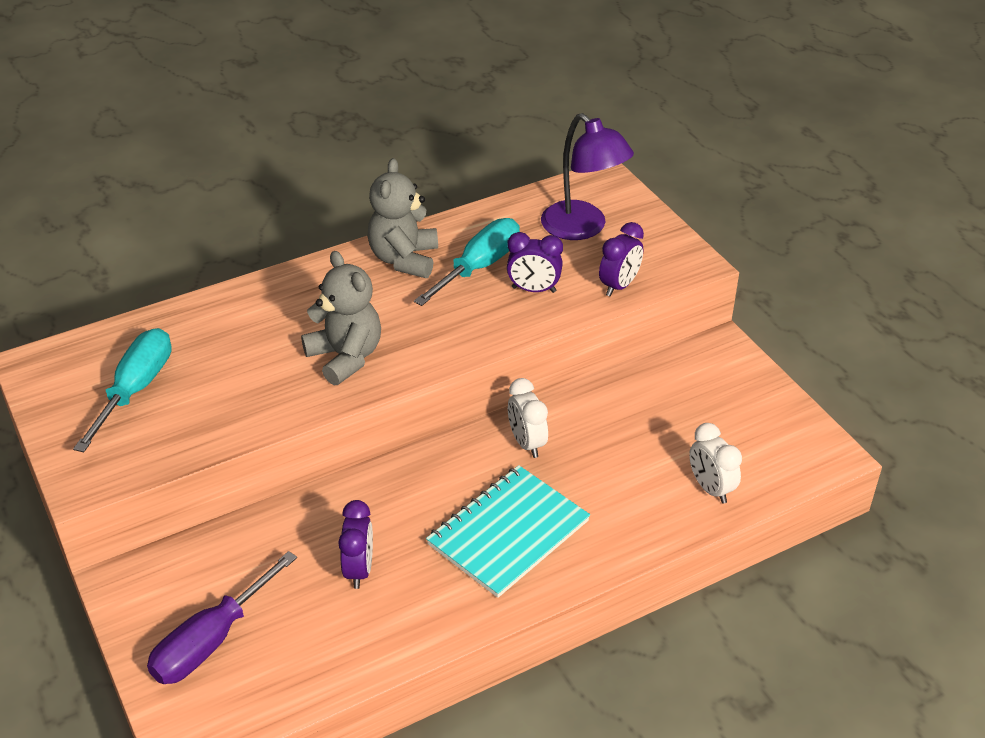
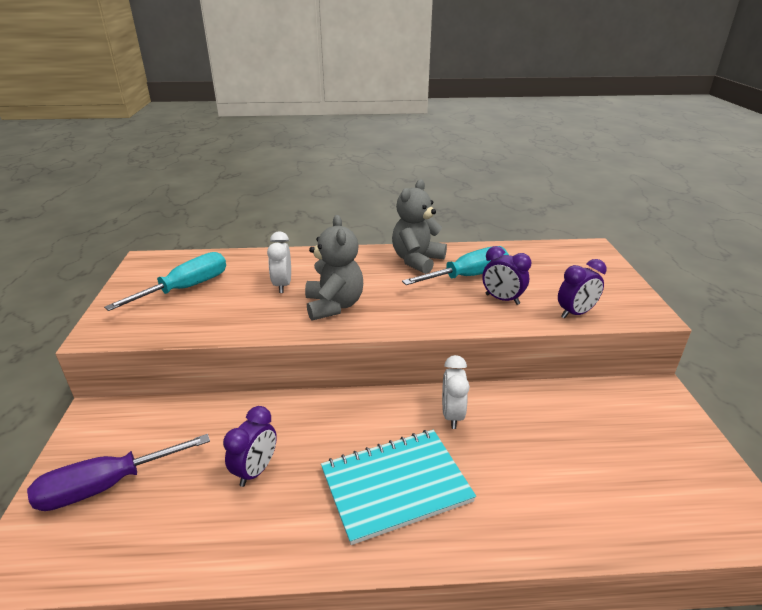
camera: 25 degrees right, 10 degrees down
purple lamp [541,113,634,240] -> none
white clock [689,423,742,504] -> white clock moved to [267,231,291,293]

